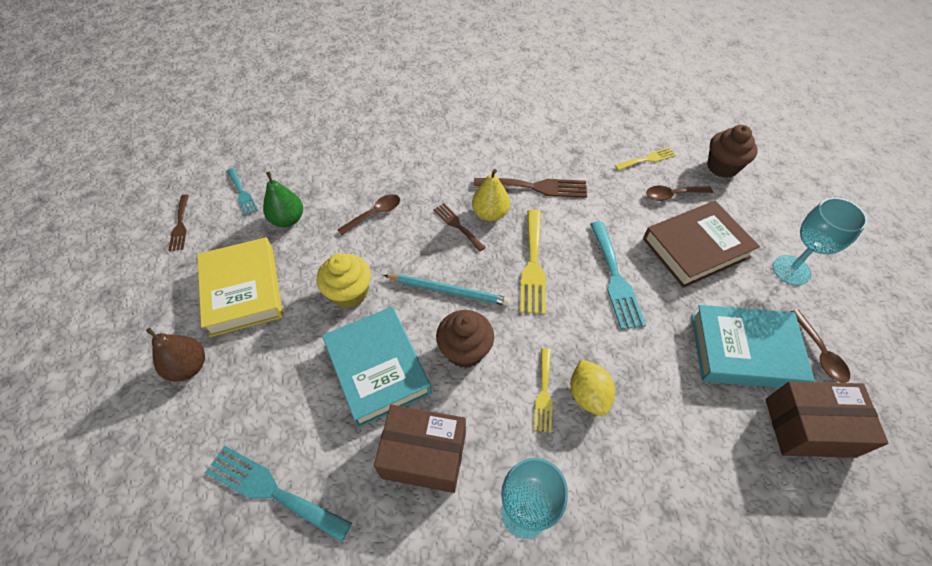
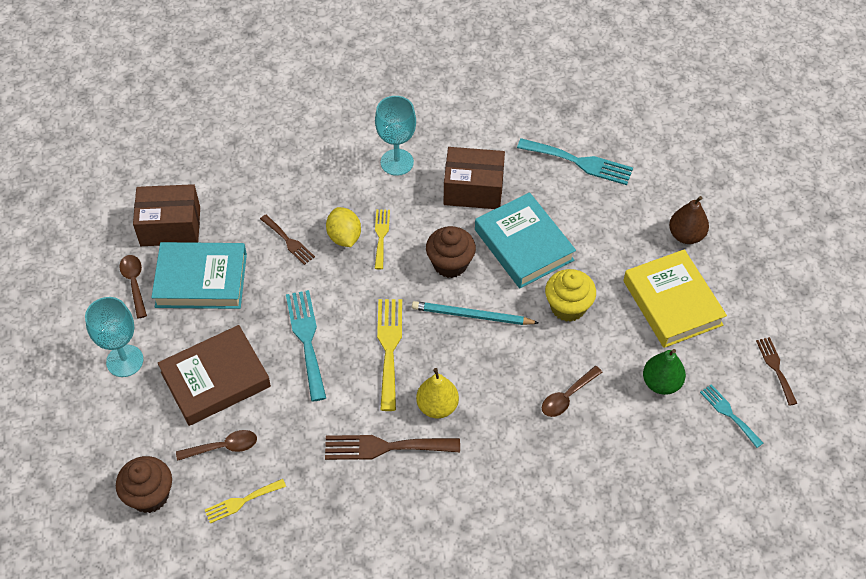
camera: 175 degrees right, 0 degrees up
brown fork [433,203,486,252] -> brown fork moved to [260,214,315,265]

